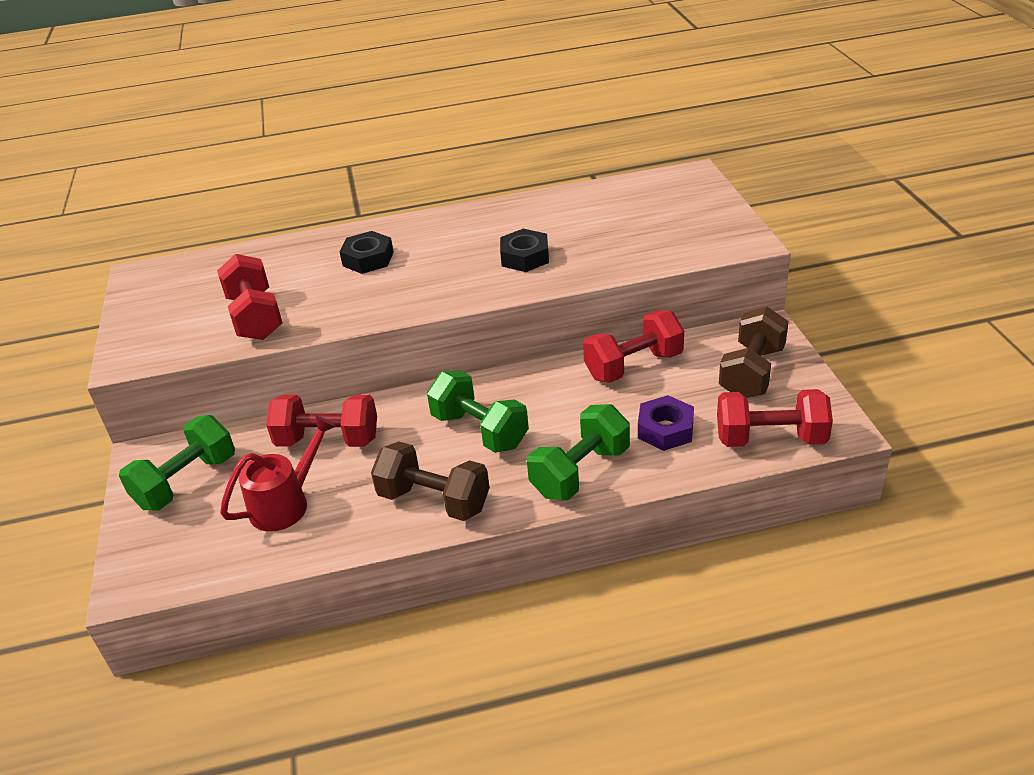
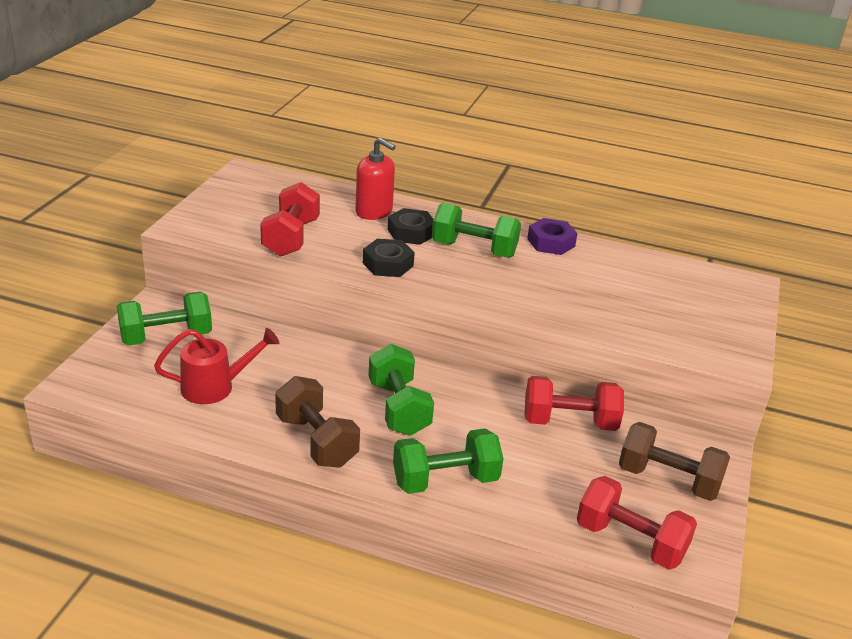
camera: 25 degrees right, 5 degrees down
red dumbbell [266,394,377,447] -> none
black nut [500,229,549,272] -> black nut moved to [363,239,415,277]
purple nut [638,395,694,451] -> purple nut moved to [527,218,578,255]
brown dumbbell [719,306,789,398] -> brown dumbbell turned 60 degrees clockwise [619,422,730,501]
none -> red soap dispenser [355,137,396,220]
none -> green dumbbell [432,203,521,258]

